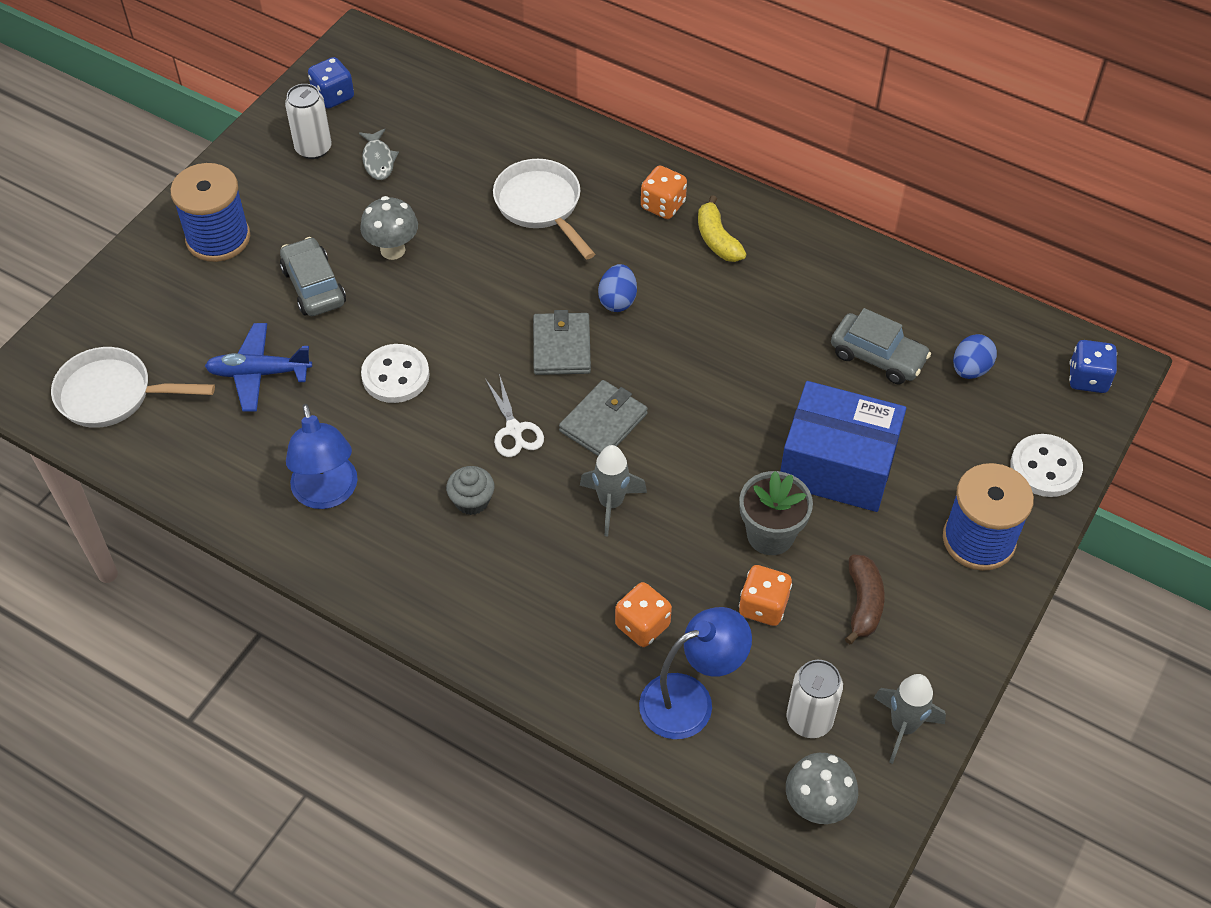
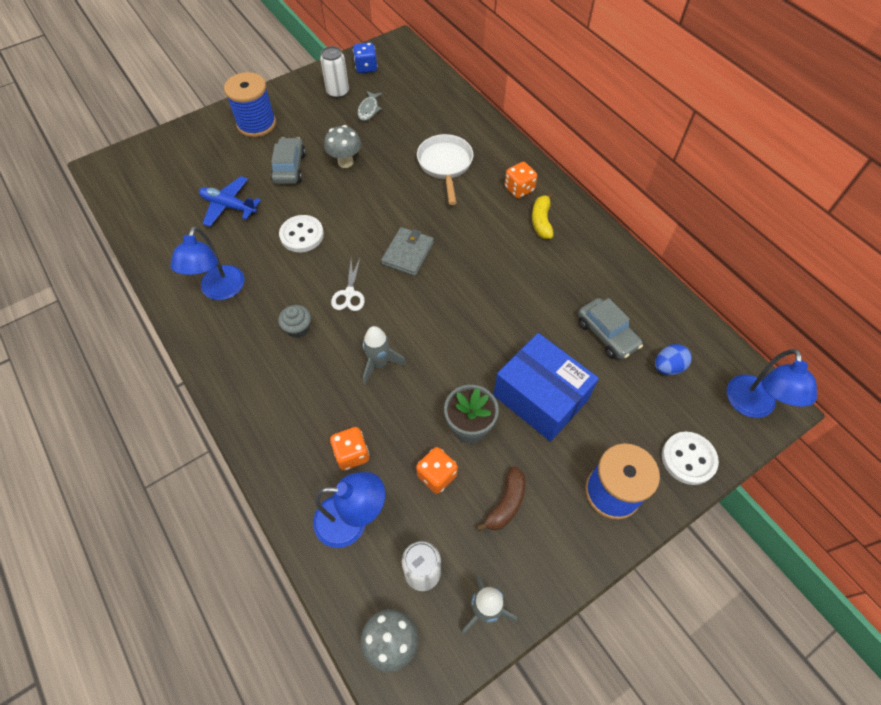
camera: 25 degrees right, 5 degrees up
white pan [51,347,215,428] -> none
grey wallet [559,380,648,456] -> none
blue egg [598,264,637,312] -> none
blue dice [1069,340,1117,393] -> blue lamp [727,349,817,418]

